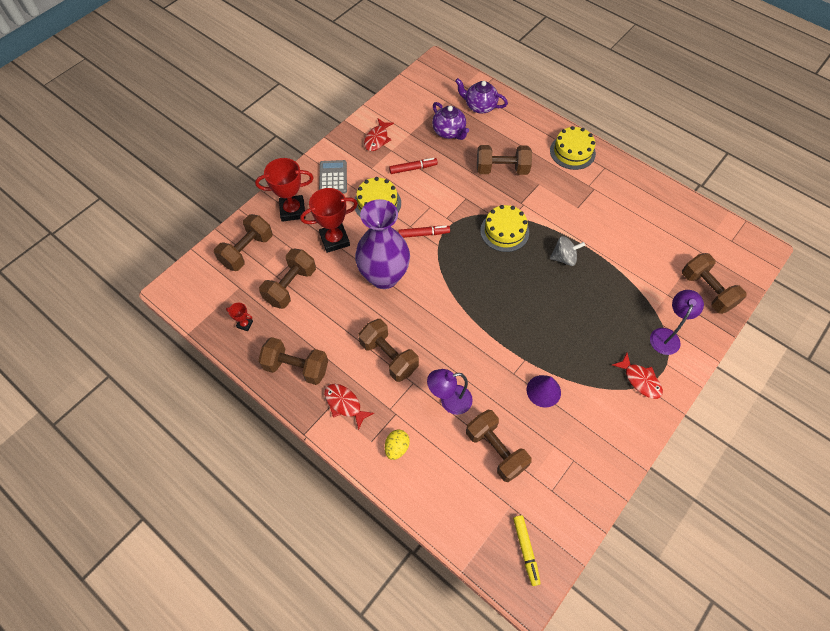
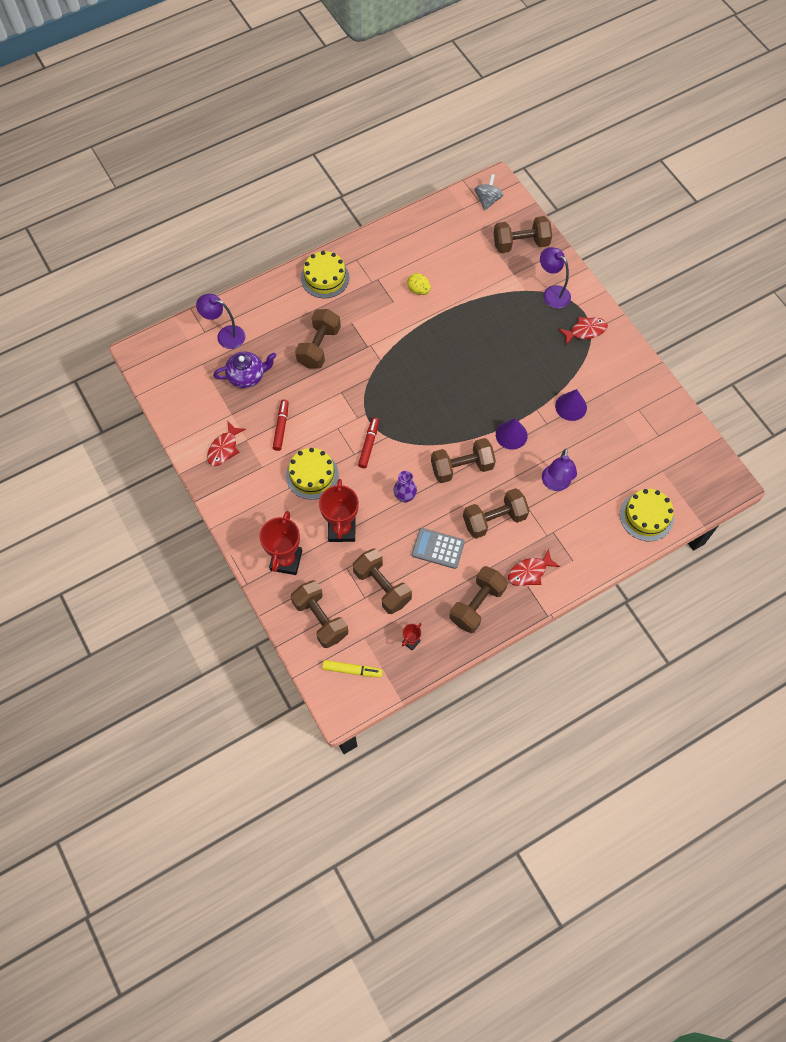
camera: 70 degrees left, 5 degrees up
grey calculator [319,160,347,194] -> grey calculator moved to [412,528,465,569]
purple vase [355,199,410,289] -> purple vase [393,471,417,503], size x0.42
red fish [364,118,394,151] -> red fish turned 75 degrees clockwise [207,422,246,466]
yellow egg [385,429,410,460] -> yellow egg moved to [407,273,431,295]
purple teapot [455,78,508,114] -> purple lamp [196,294,245,349]
brown dumbbell [466,410,532,482] -> brown dumbbell moved to [431,438,496,483]
yellow cake [480,205,529,252] -> yellow cake moved to [620,489,674,541]
yellow marker [513,515,541,586] -> yellow marker moved to [322,660,383,678]
grey spinning top [550,236,585,266] -> grey spinning top moved to [475,174,503,211]
none -> purple cone [496,418,528,450]

